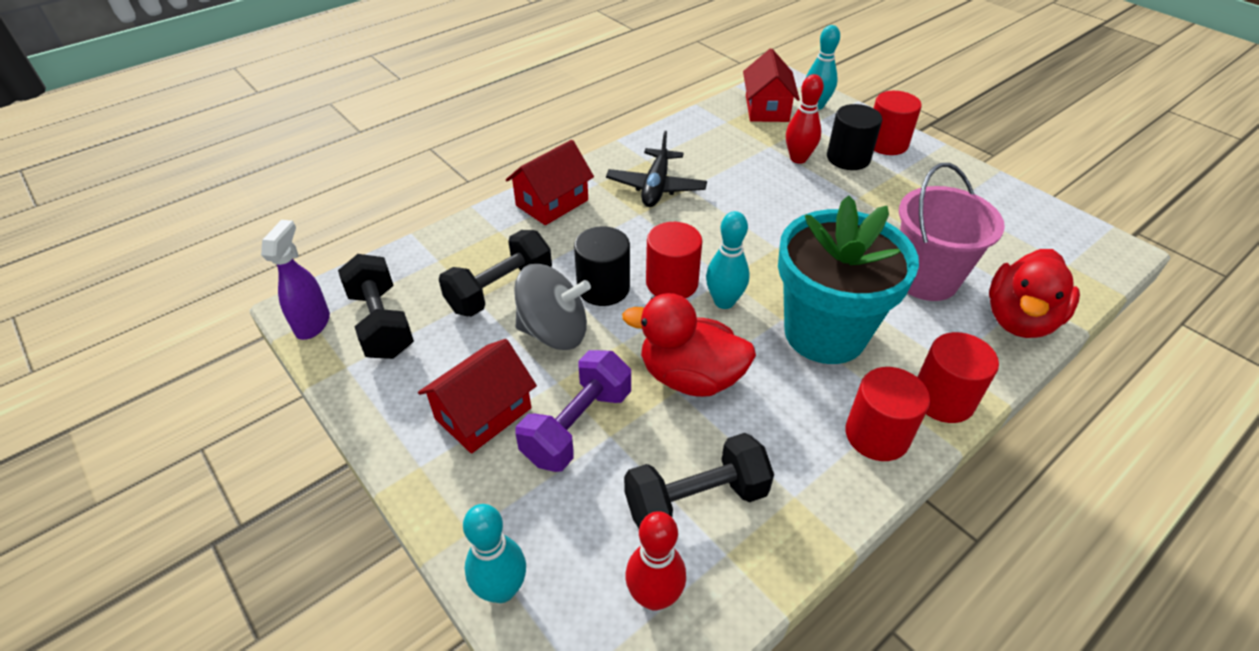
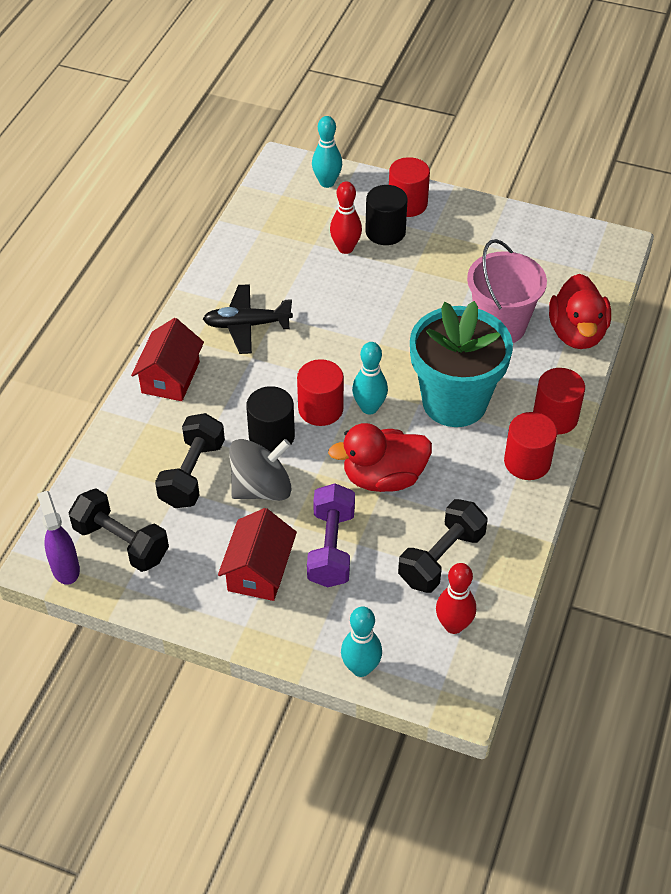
camera: 30 degrees left, 5 degrees up
black plane [606,131,707,207] -> black plane turned 105 degrees clockwise [203,284,293,354]
red house [743,49,800,122] -> none

